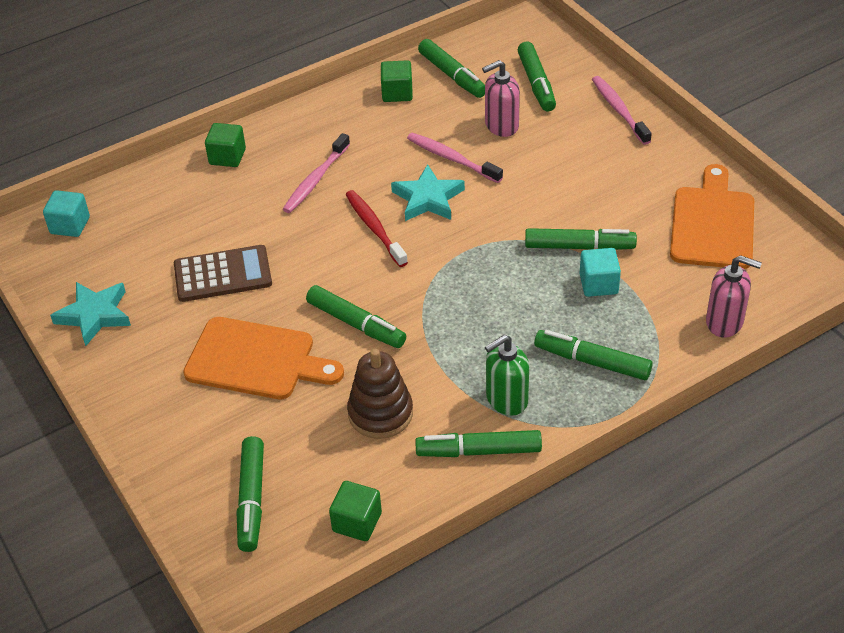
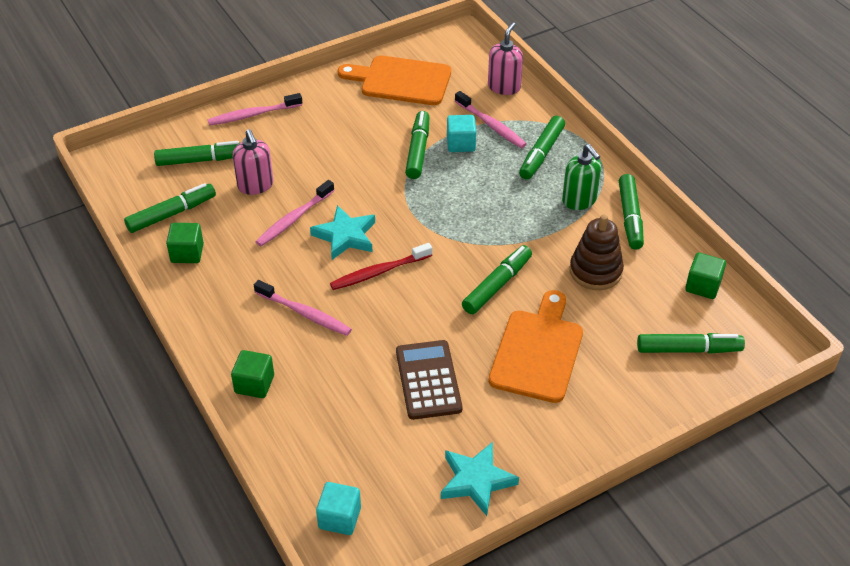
camera: 90 degrees left, 0 degrees up
none -> pink toothbrush [455,91,526,148]

